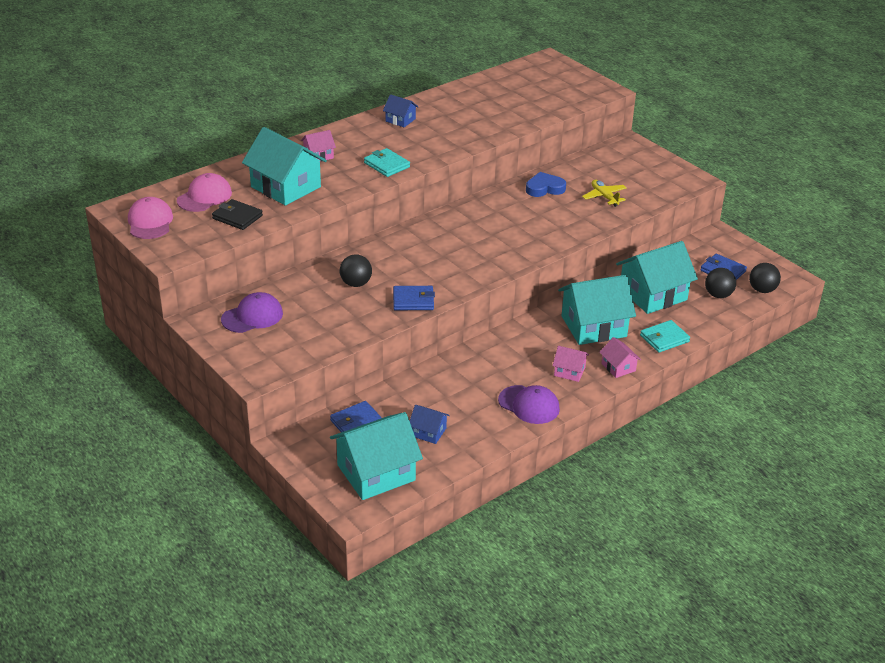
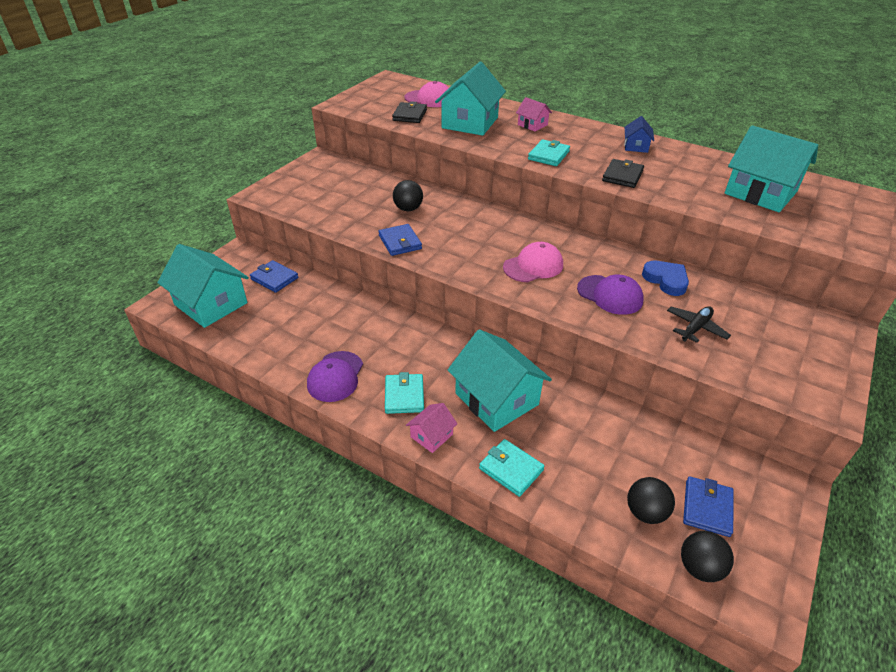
camera: 70 degrees right, 5 degrees up
pink cap [128,197,173,239] -> pink cap moved to [503,242,563,282]
purple cap [221,292,283,333] -> purple cap moved to [577,275,644,315]
blue house [410,405,450,444] -> none
pink house [553,346,589,382] -> turquoise wallet [385,372,424,414]
yellow plane [582,180,627,207] -> black plane [667,306,731,343]
turquoise house [616,241,698,314] -> turquoise house moved to [725,125,818,212]
none -> black wallet [602,159,644,188]

